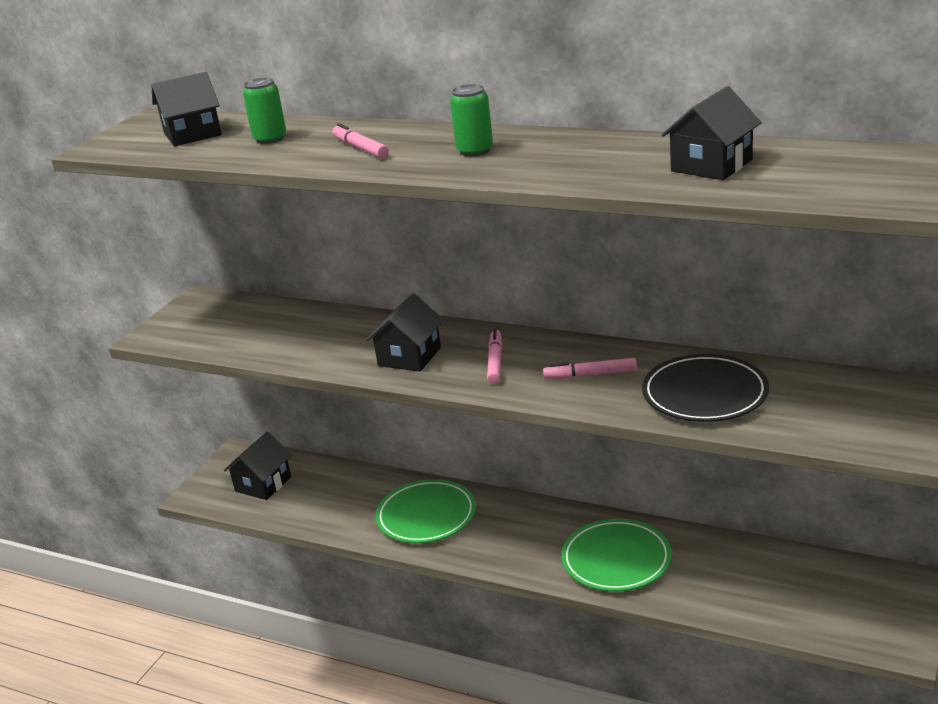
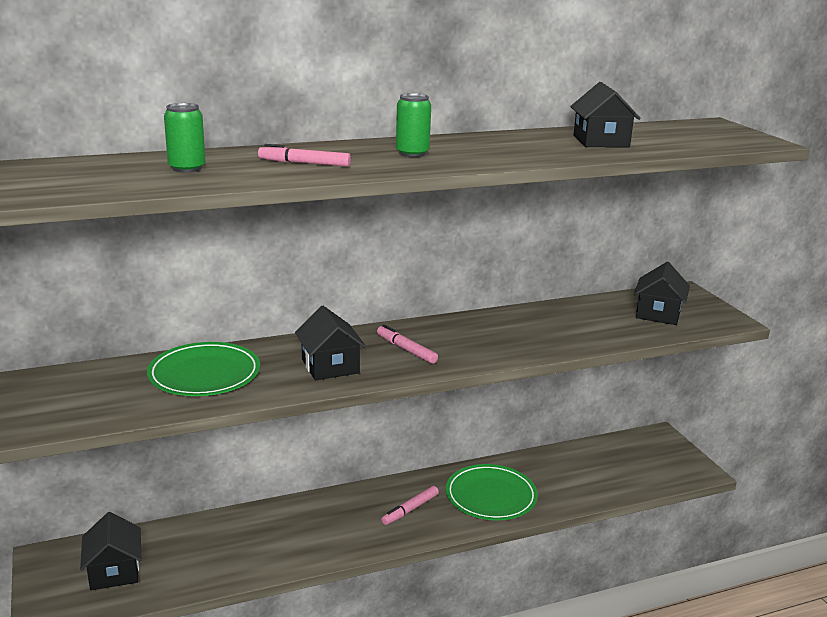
camera: 50 degrees left, 5 degrees down
black house [151,72,222,147] -> black house moved to [634,262,690,325]
green plate [375,479,476,543] -> green plate moved to [147,342,260,396]
pink marker [543,358,637,379] -> pink marker moved to [381,486,439,525]
black plate [642,354,769,422] -> none

